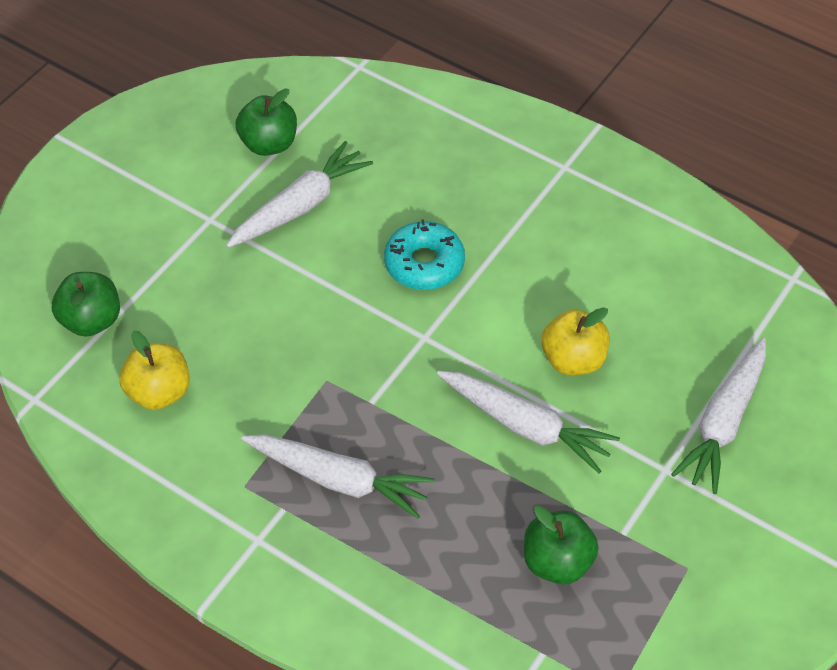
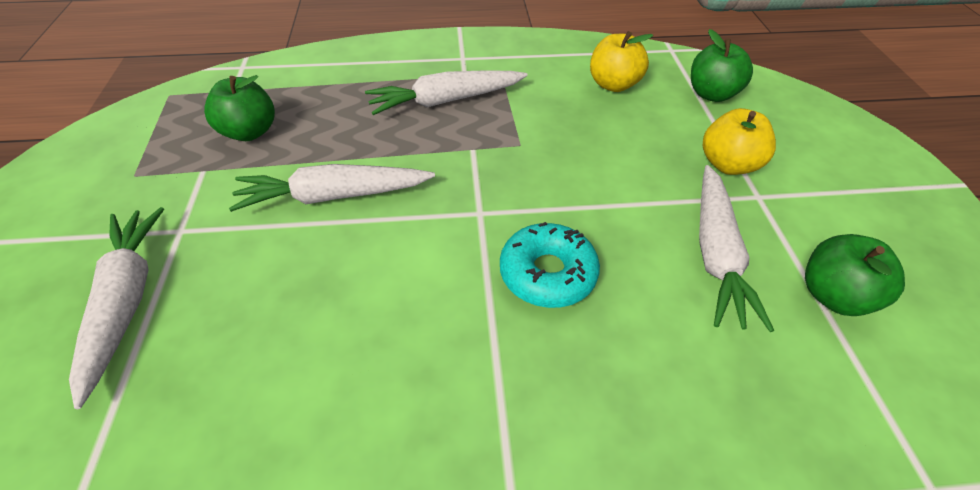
camera: 140 degrees right, 5 degrees down
yellow apple [541,307,609,375] -> yellow apple moved to [703,108,776,175]

